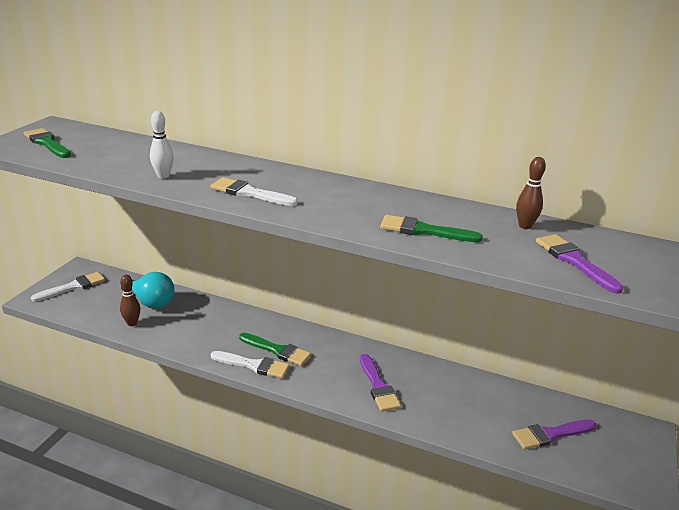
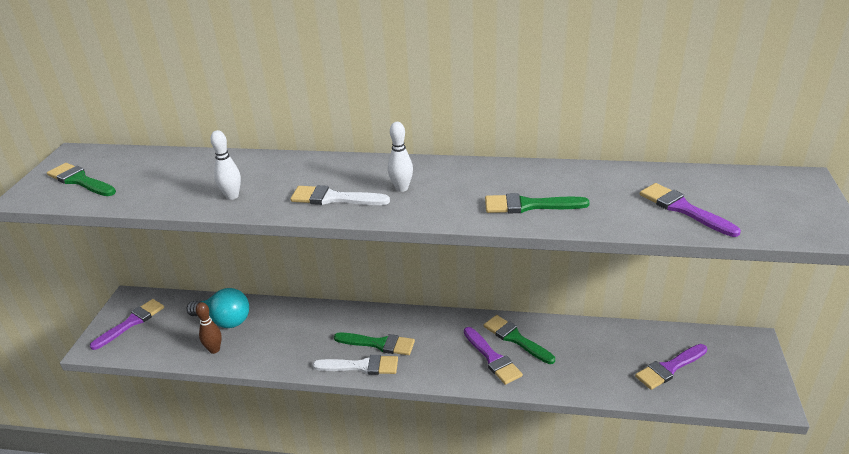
camera: 10 degrees left, 5 degrees up
white brush [31,272,105,302] -> purple brush [90,299,164,350]
brown bowling pin [516,157,546,229] -> none
none -> white bowling pin [388,122,413,192]
none -> green brush [484,315,555,364]

